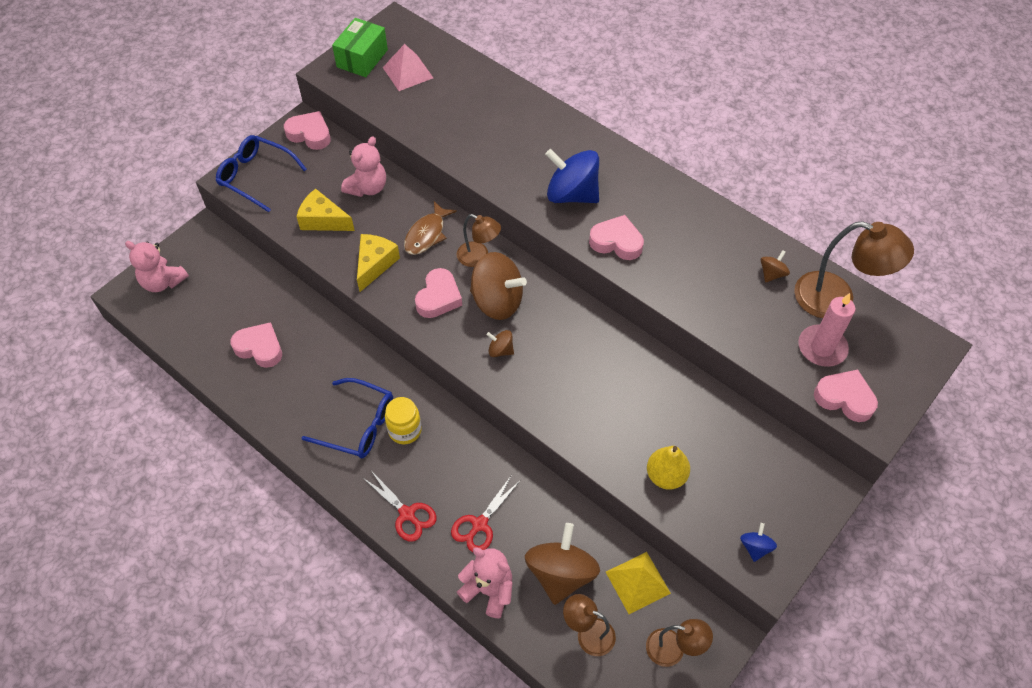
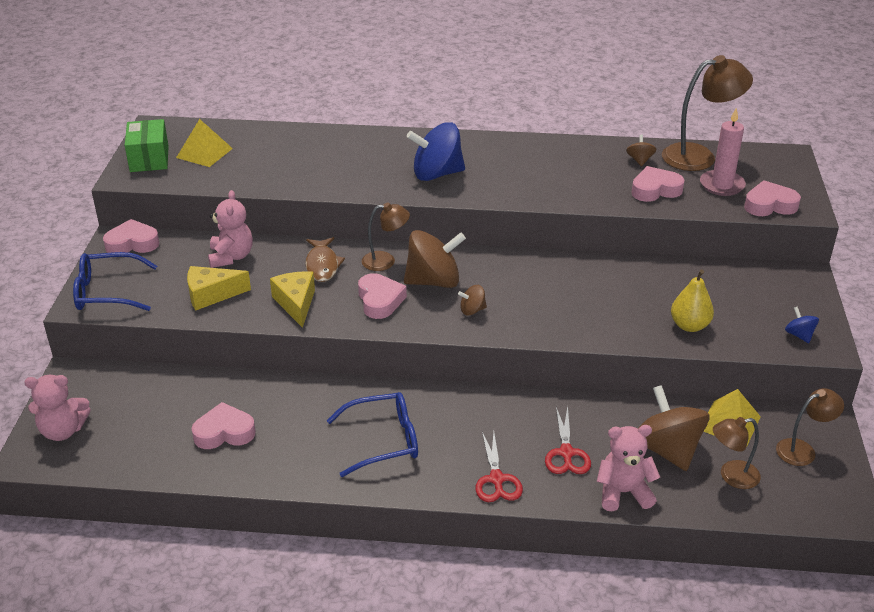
camera: 35 degrees left, 20 degrees down
red scissors [363,472,436,541] -> red scissors turned 75 degrees clockwise [475,432,523,502]
pink pyramid [383,44,433,91] -> yellow pyramid [176,119,233,167]
yellow jar [385,397,422,444] -> none
pink heart [589,215,644,260] -> pink heart moved to [631,166,685,202]

